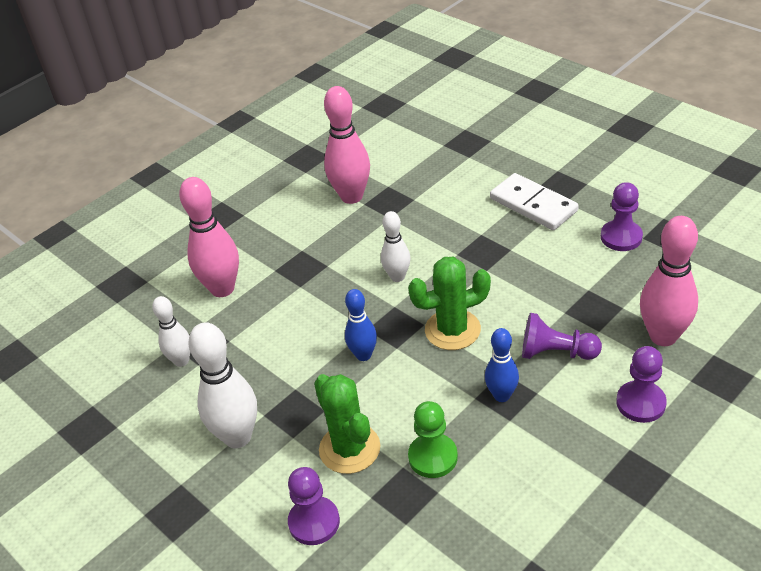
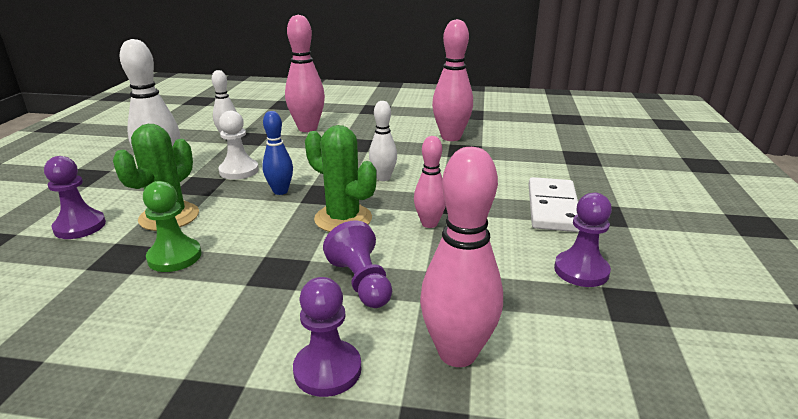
camera: 50 degrees right, 15 degrees down
blue bowling pin [485,328,519,402] -> none
none -> white pawn [218,111,259,180]
none -> pink bowling pin [414,136,446,228]

